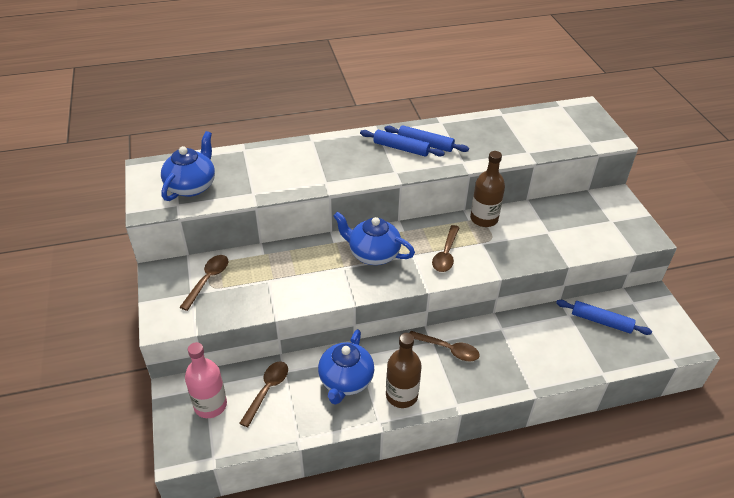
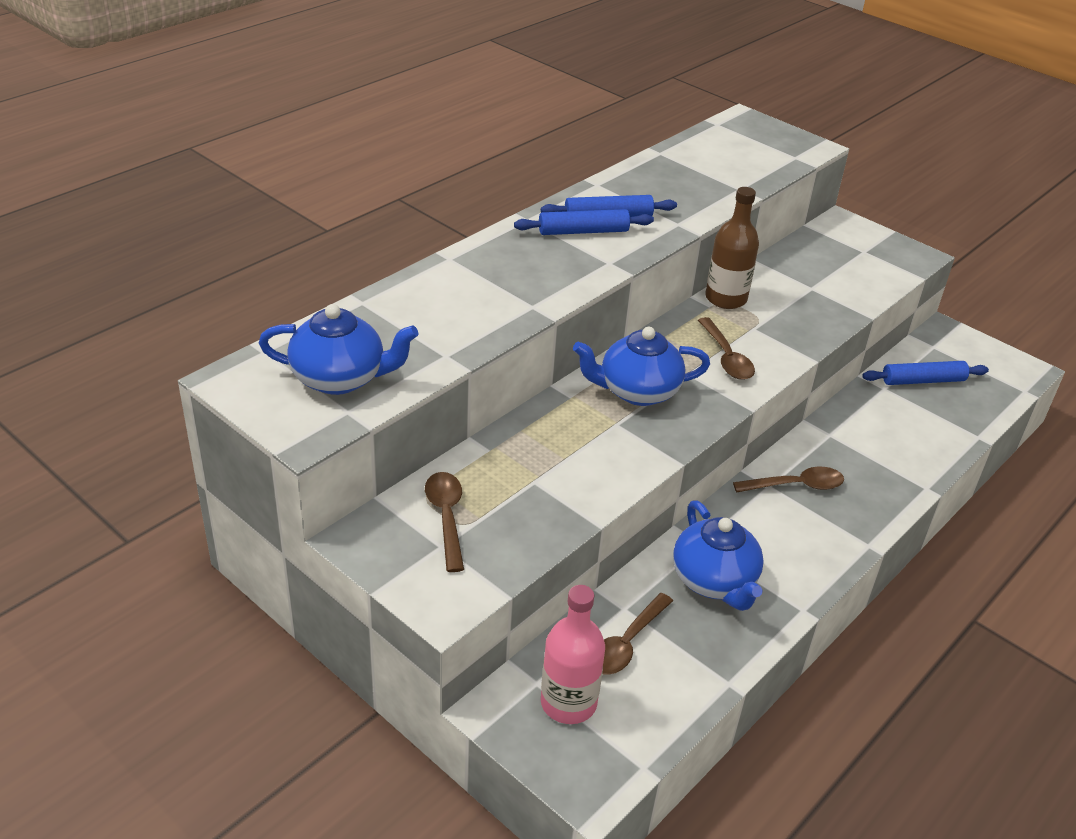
camera: 35 degrees left, 5 degrees down
blue teapot [161,131,215,201] -> blue teapot turned 105 degrees clockwise [259,304,419,395]
brown spoon [239,361,288,427] -> brown spoon turned 135 degrees counterclockwise [602,593,673,675]
brown bottle [386,333,422,408] -> none

